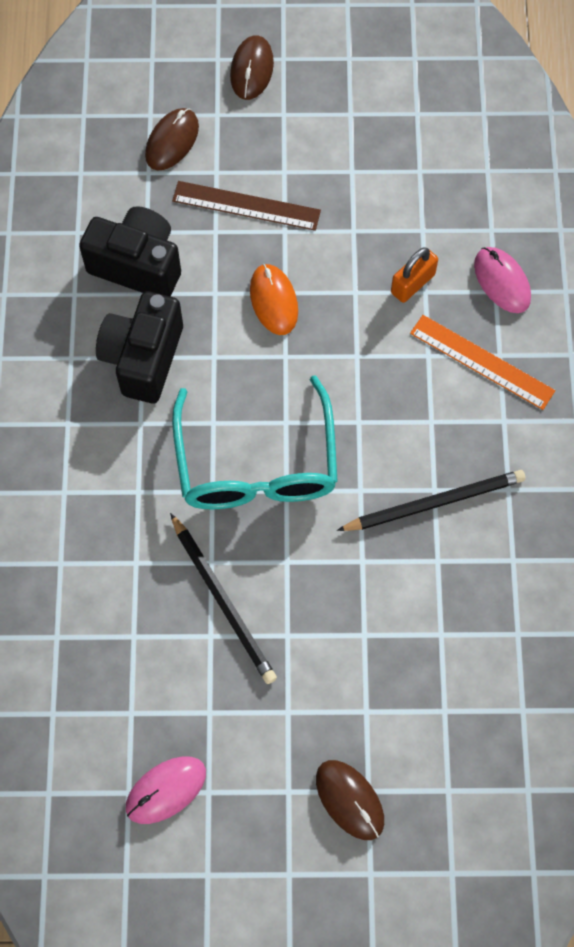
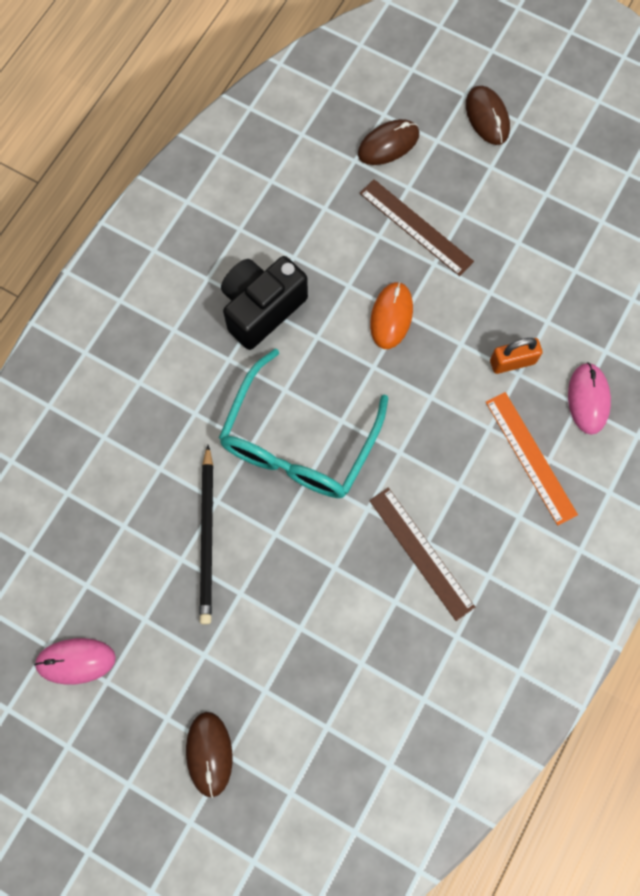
camera: 30 degrees right, 5 degrees up
black camera [79,206,181,296] -> none
brown mouse [230,35,274,100] -> brown mouse turned 60 degrees counterclockwise [466,86,510,145]
black pencil [337,470,526,531] -> brown ruler [369,488,475,621]

